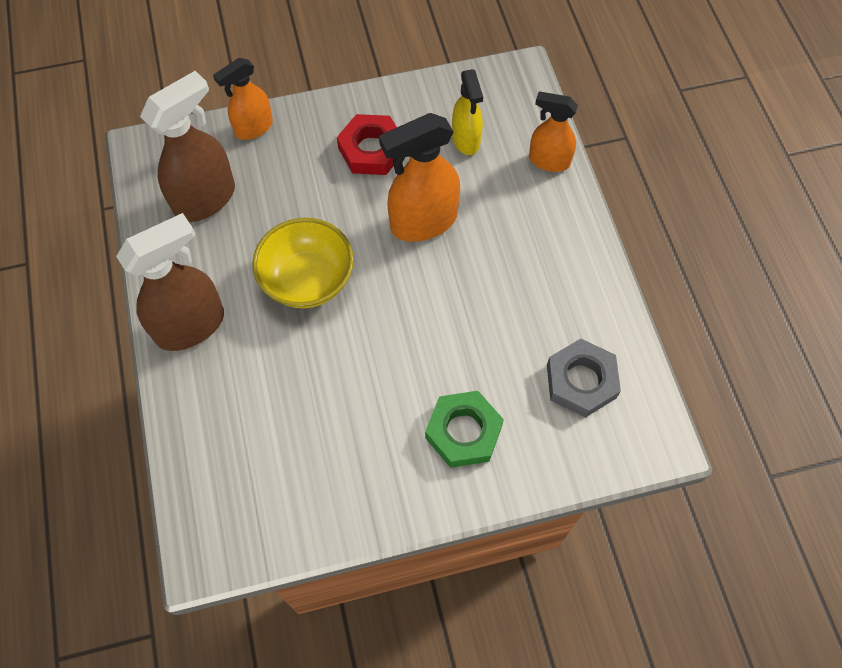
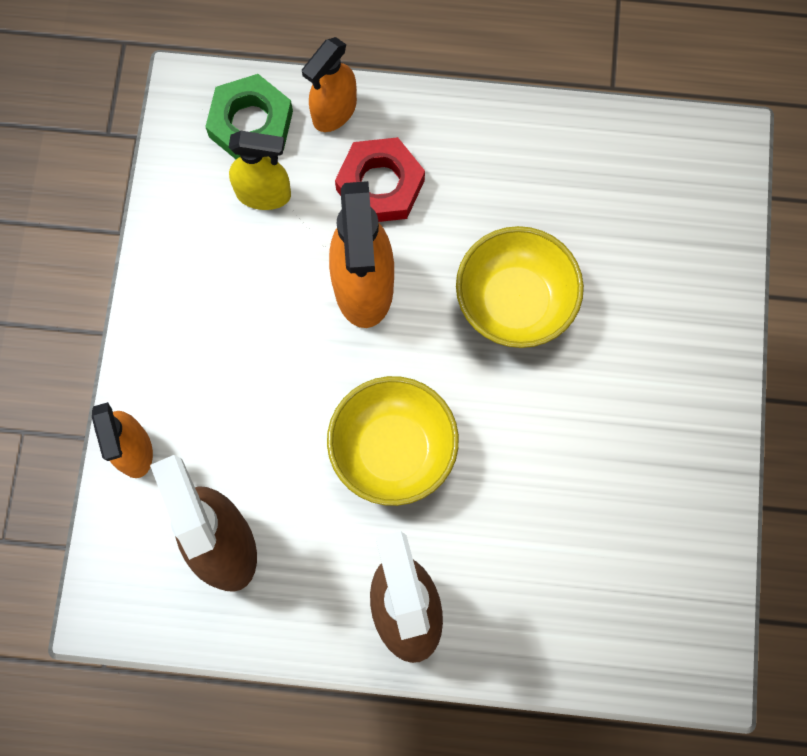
camera: 70 degrees left, 10 degrees up
red nut [337,114,397,175] -> red nut moved to [335,137,425,222]
green nut [425,391,504,468] -> green nut moved to [205,74,293,159]
grey nut [547,338,621,418] -> none
none -> yellow bowl [456,226,584,348]

